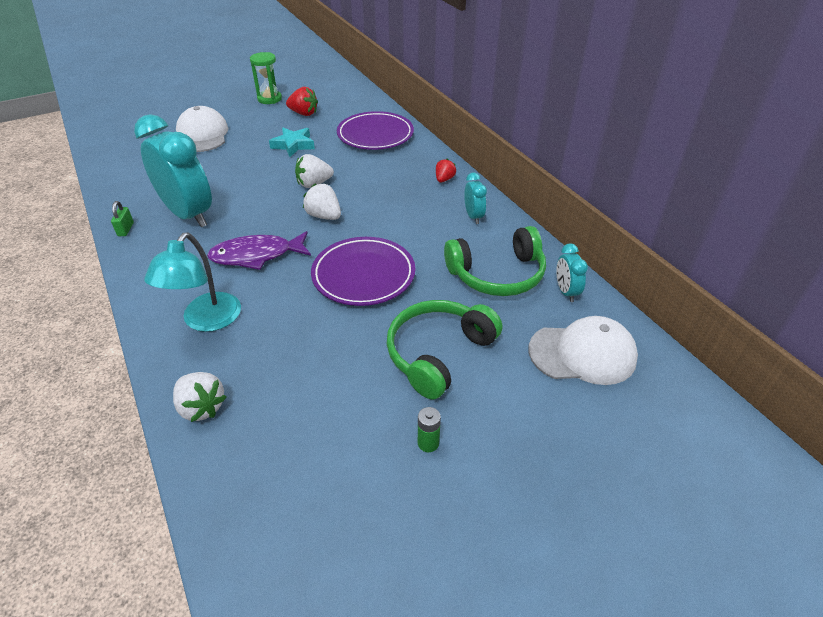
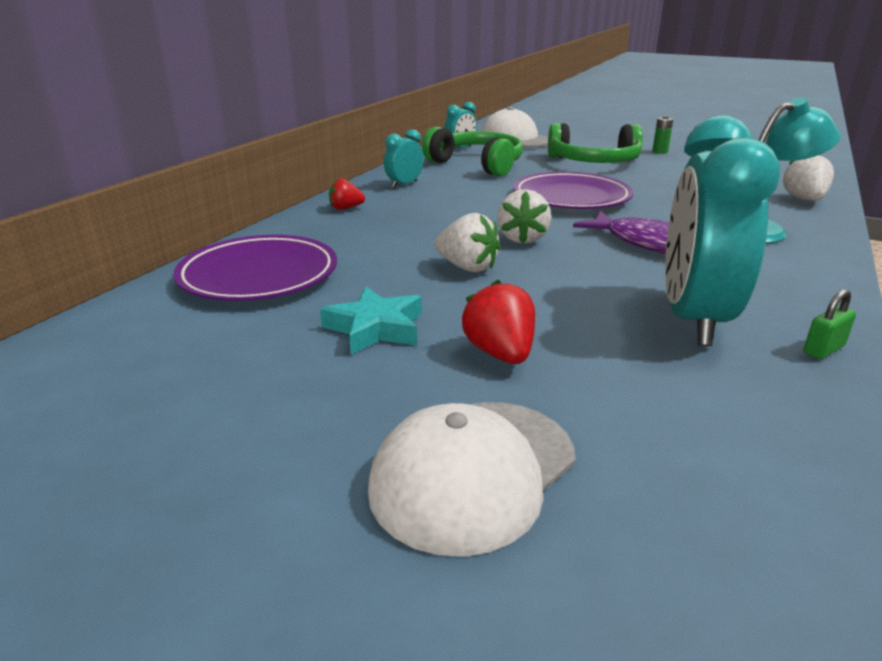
camera: 125 degrees left, 15 degrees down
green hourglass [250,52,282,104] -> none
red strawberry [286,87,318,116] -> red strawberry moved to [462,280,535,364]

